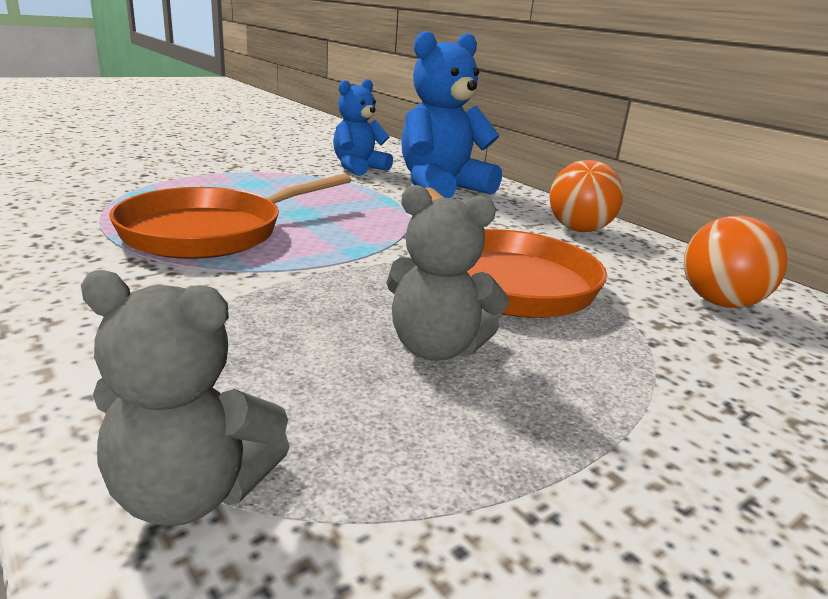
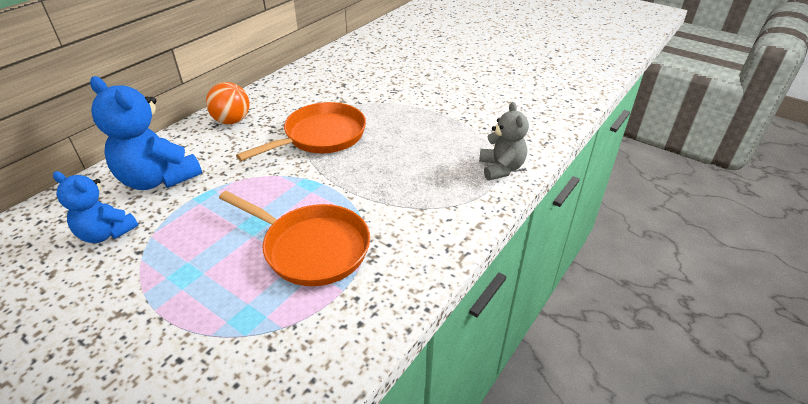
camera: 105 degrees left, 15 degrees up
grey teddy bear [386,185,509,361] -> none
orange ball [684,216,787,308] -> none

